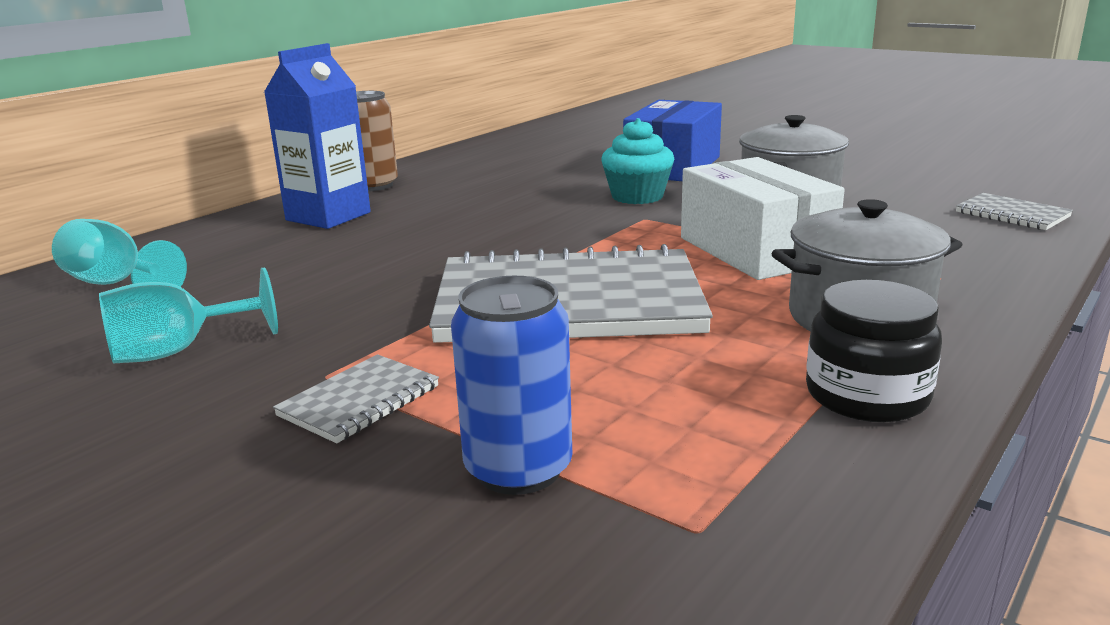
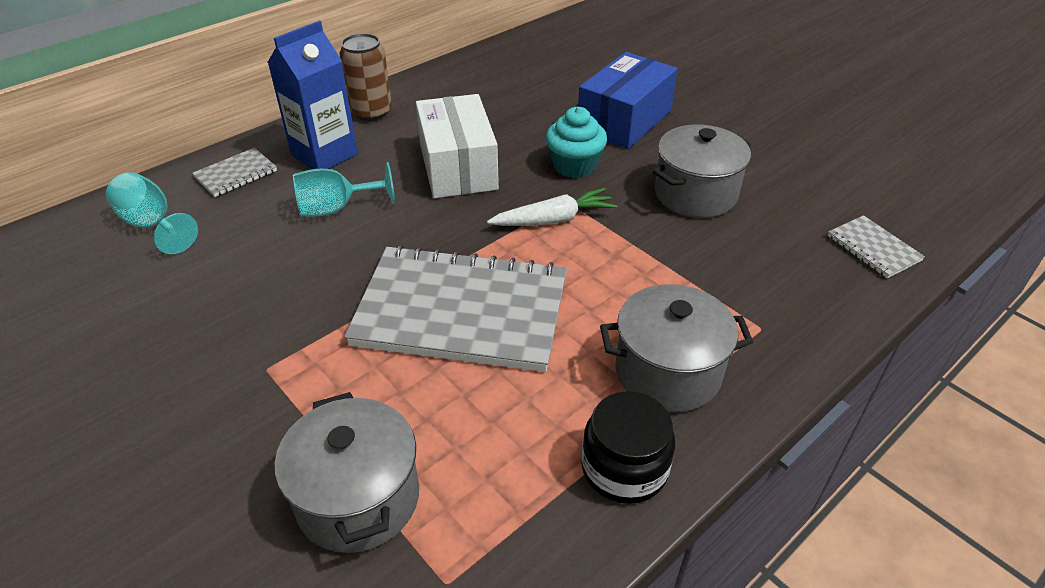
camera: 10 degrees right, 20 degrees up
turquoise goblet [99,267,278,363] -> turquoise goblet moved to [293,162,395,216]
grey notebook [273,354,439,443] -> grey notebook moved to [192,148,277,197]
blue can [451,276,572,495] -> grey pot [274,392,419,553]
white box [681,157,845,280] -> white box moved to [416,94,499,198]
none -> white carrot [487,188,617,226]

